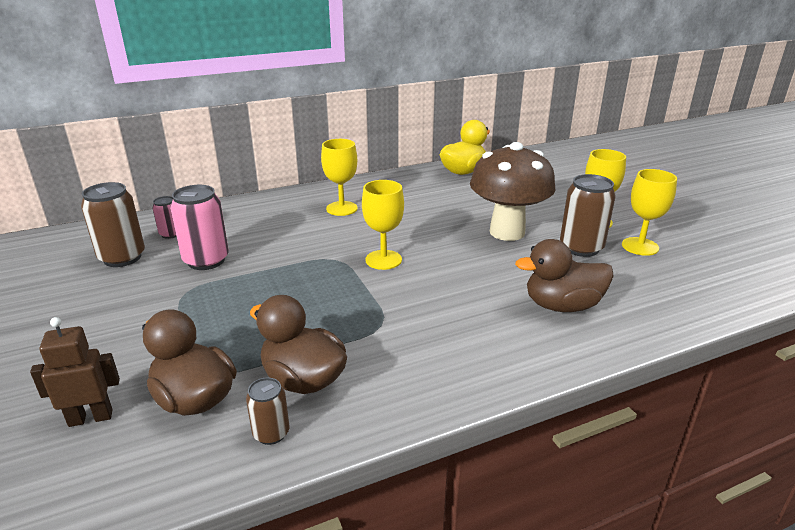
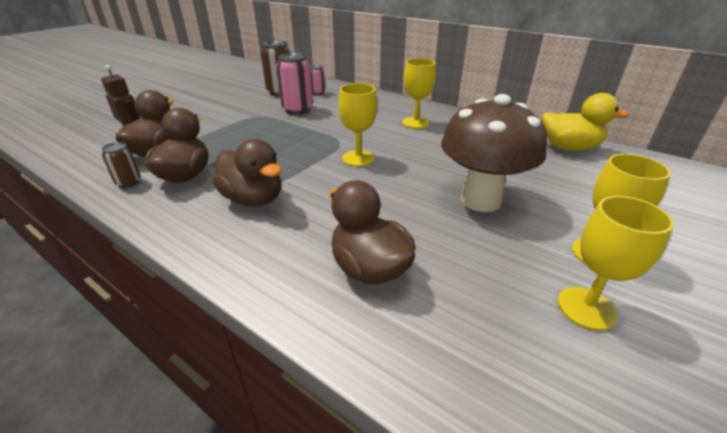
camera: 60 degrees right, 5 degrees up
brown can [560,174,616,257] -> none
none -> brown duck [212,139,282,206]

